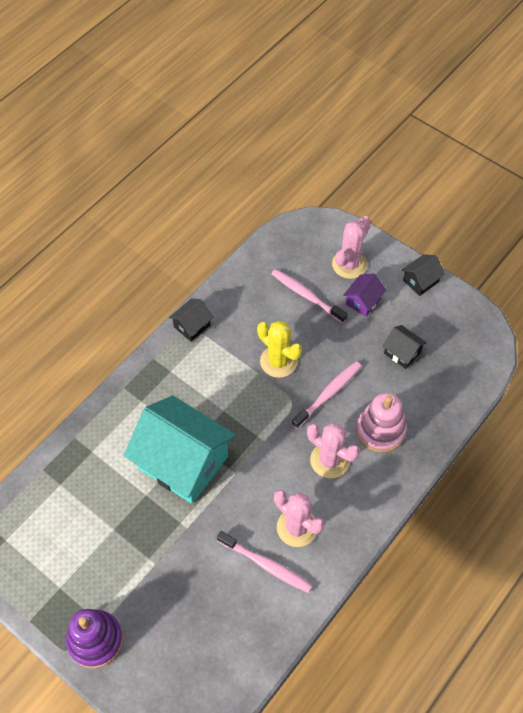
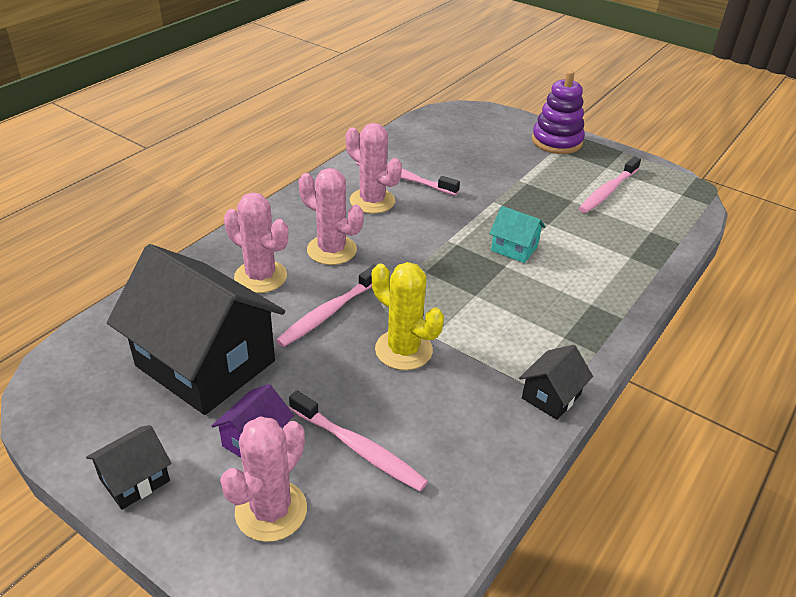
camera: 175 degrees right, 20 degrees down
turquoise house [124,395,236,504] -> turquoise house [489,206,546,263], size x0.44
pink stacking toy [356,393,407,453] -> pink cactus [224,192,288,293]
black house [382,325,427,369] -> black house [107,244,285,415], size x2.29
none -> pink toothbrush [579,156,641,213]

